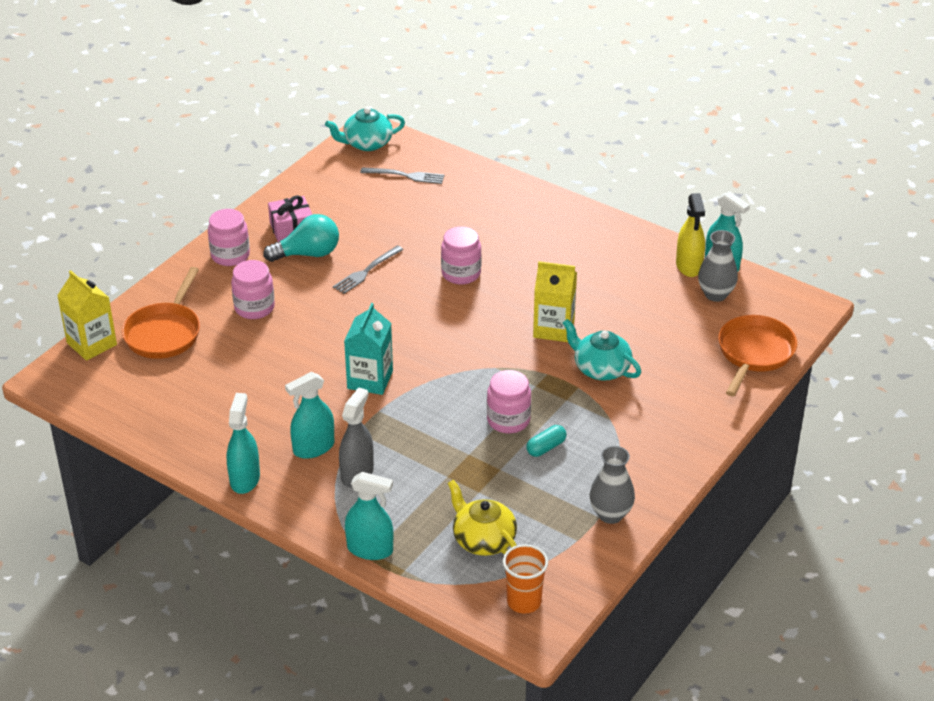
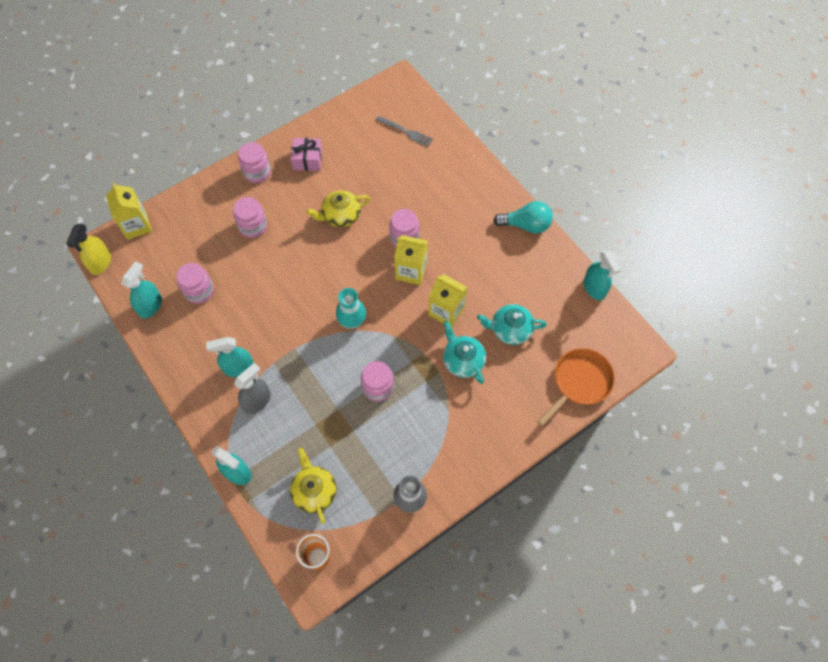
camera: 20 degrees right, 25 degrees up
orange pan [122,267,200,359] -> none
turquoise spray bottle [227,393,260,494] -> turquoise spray bottle moved to [121,261,162,319]
turquoise light bulb [263,214,339,262] -> turquoise light bulb moved to [493,201,553,234]
turquoise teapot [325,107,405,151] -> turquoise teapot moved to [477,304,547,345]
grey fork [333,245,403,294] -> yellow teapot [306,190,370,227]
turquoise carton [344,303,393,395] -> none
turquoise capsule [526,425,566,457] -> none
yellow spray bottle [676,193,705,277] -> yellow spray bottle moved to [66,224,111,275]
grey vase [698,230,738,302] -> none
none -> pink jar [176,263,214,304]
none -> turquoise vase [336,288,366,329]
none -> yellow carton [395,235,428,285]

